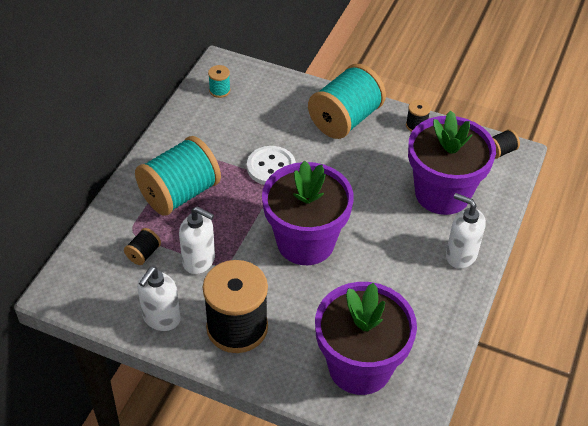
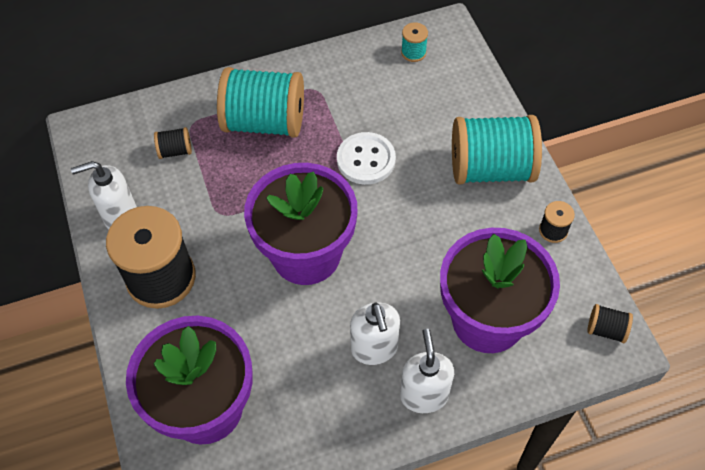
camera: 50 degrees right, 10 degrees up
white soap dispenser [179,206,215,274] -> white soap dispenser moved to [350,302,400,365]

